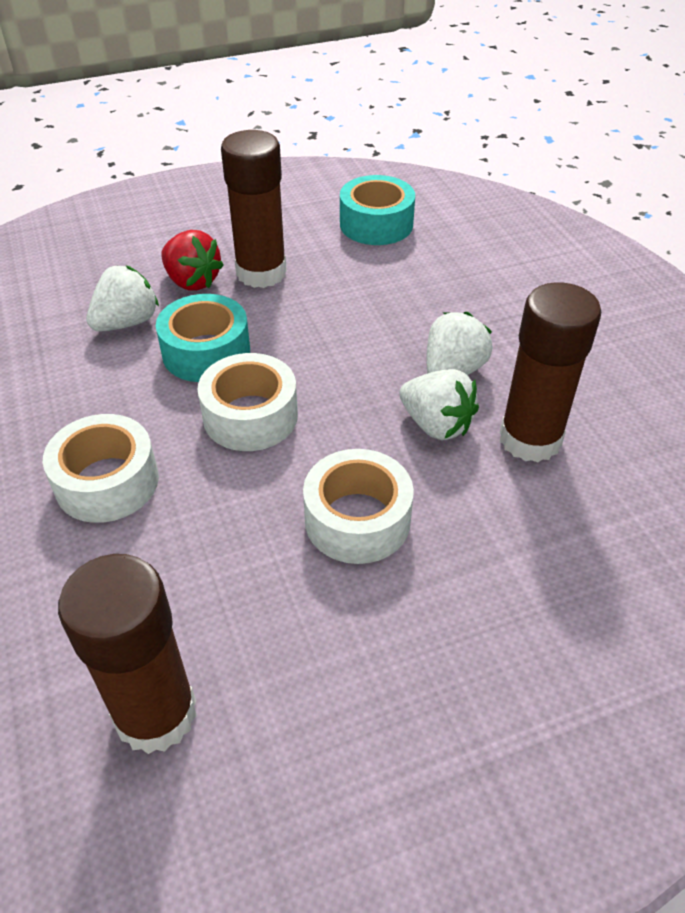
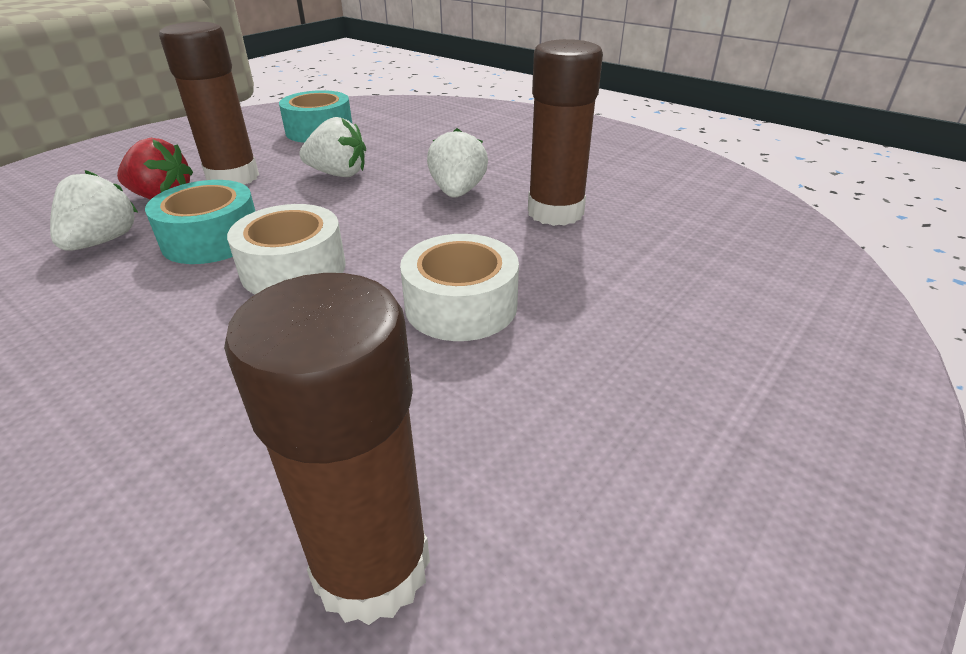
camera: 30 degrees left, 10 degrees down
white tape [43,414,159,523] -> none
white strawberry [399,369,479,440] -> white strawberry moved to [299,117,366,177]

